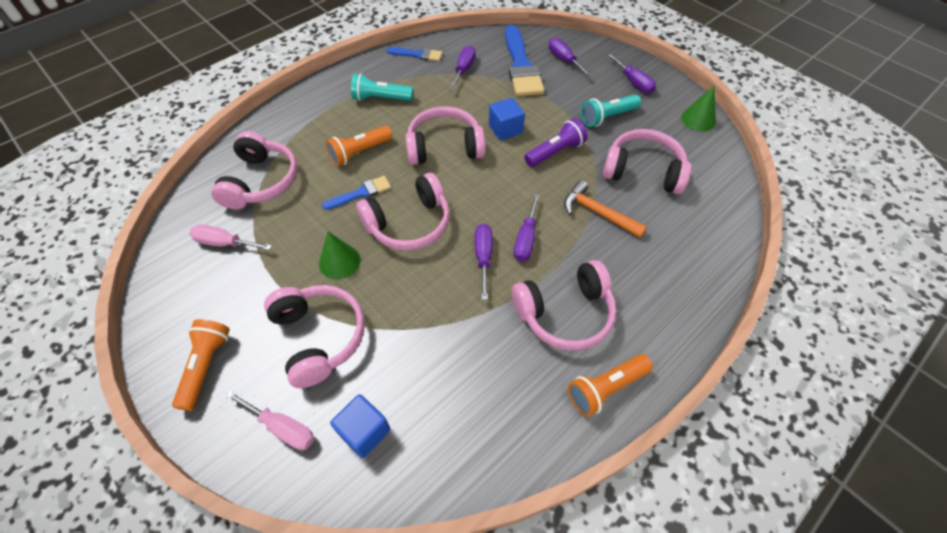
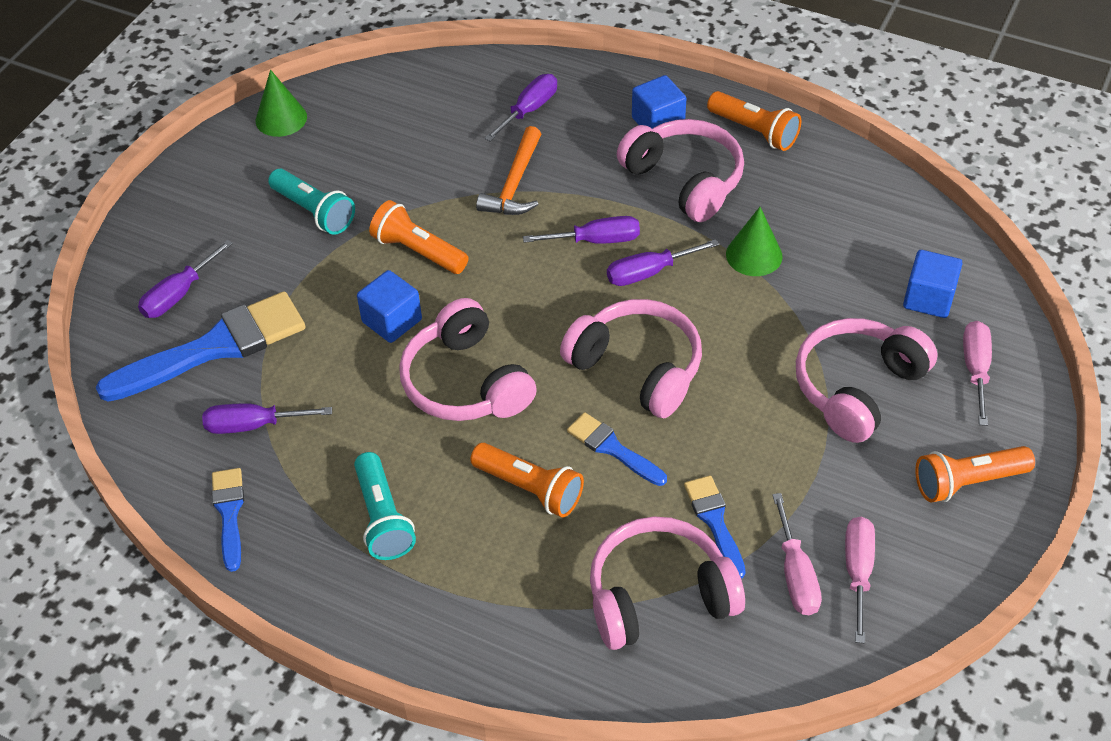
camera: 110 degrees left, 5 degrees down
green cone [319,231,360,279] -> green cone moved to [726,207,783,276]
purple flashlight [524,118,587,167] -> orange flashlight [369,200,468,274]
pink headphones [603,129,691,194] -> none
purple screwdriver [607,53,656,93] -> purple screwdriver moved to [484,74,557,141]
none -> blue cube [632,75,687,128]
none -> blue brush [684,475,746,578]
none -> pink screwdriver [845,517,875,643]

